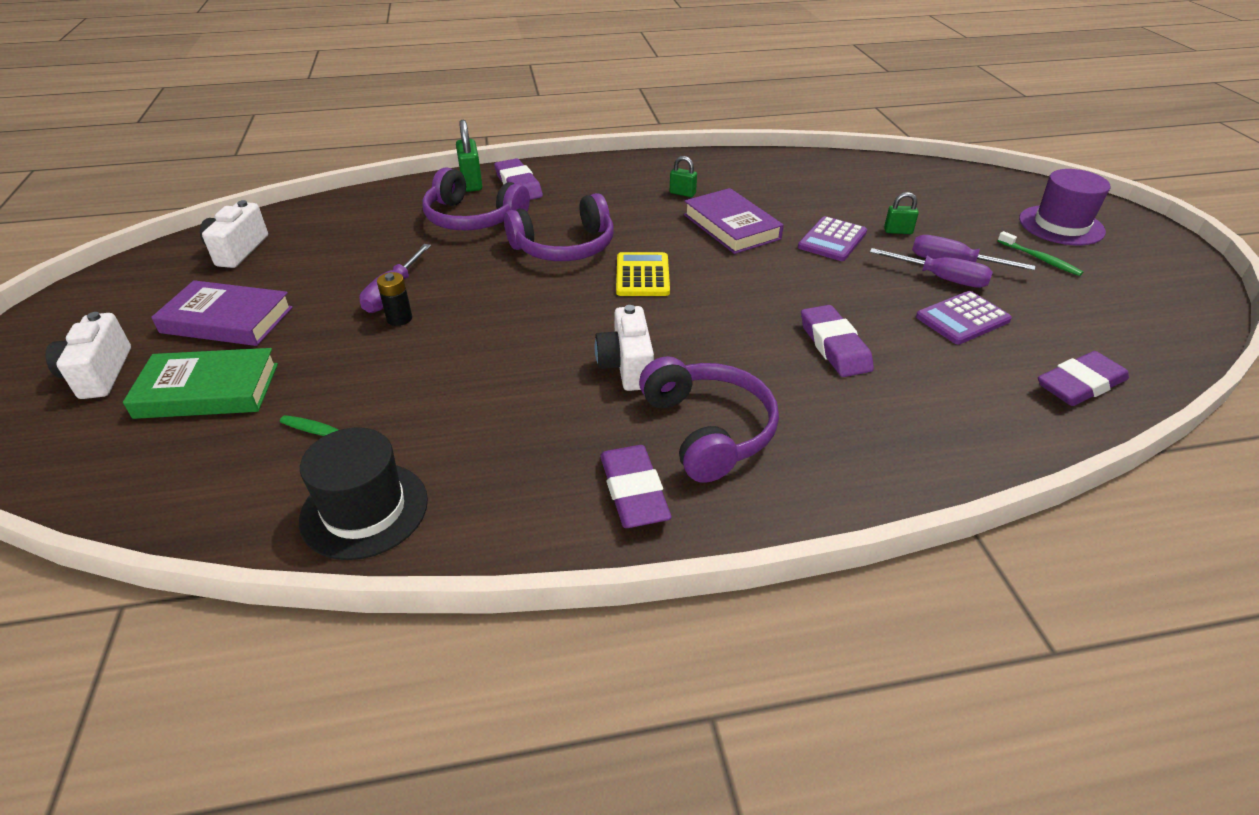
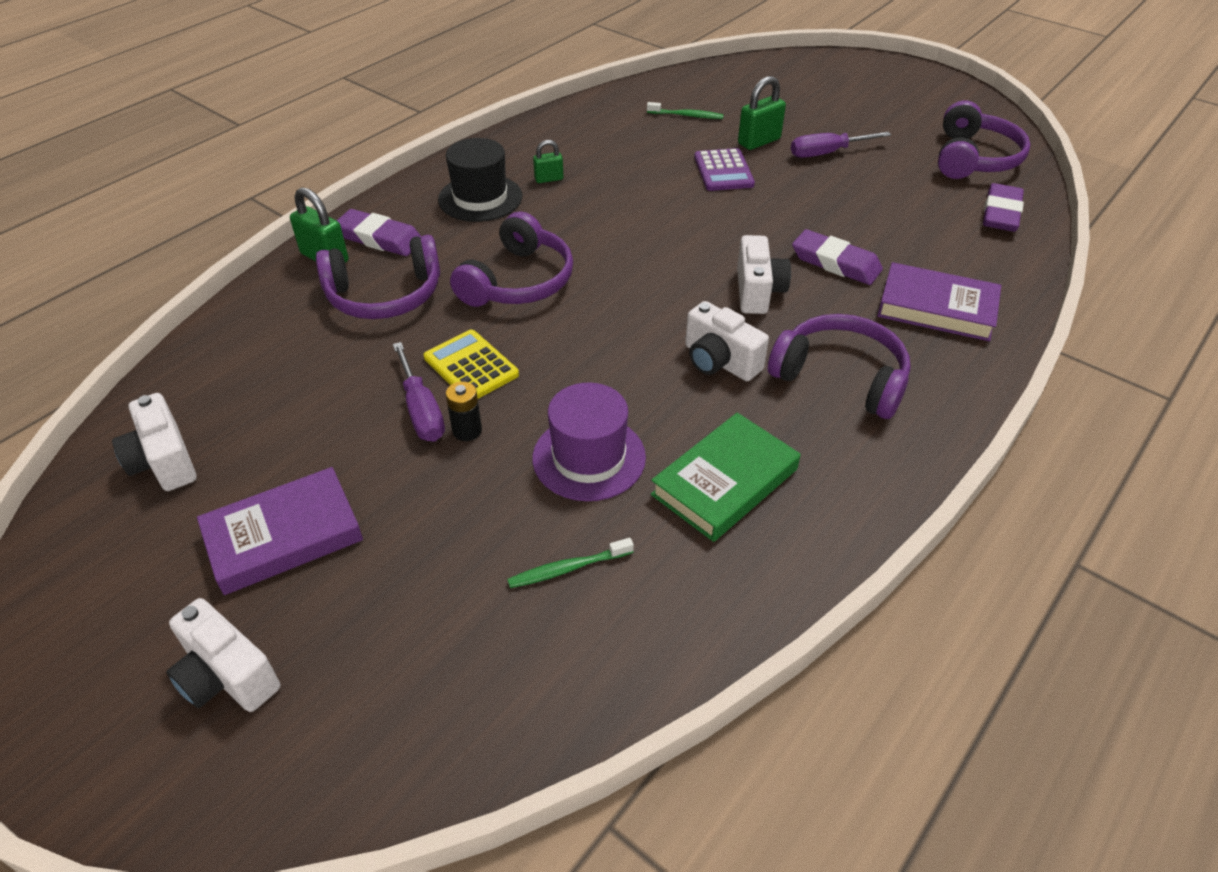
camera: 40 degrees left, 5 degrees up
green book [123,348,278,419] -> green book moved to [651,413,801,542]
black hat [299,427,428,560] -> black hat moved to [438,138,522,222]
purple eraser [600,445,672,528] -> none
yellow calculator [616,252,670,296] -> yellow calculator moved to [424,330,519,399]
purple book [684,188,784,254] -> purple book moved to [877,262,1001,341]
purple screwdriver [870,248,993,288] -> none
green padlock [884,192,919,234] -> green padlock [738,76,786,150], size x1.66
purple calculator [916,291,1012,344] -> none
green toothbrush [997,231,1083,276] -> green toothbrush moved to [647,102,724,119]
purple hat [1019,169,1110,246] -> purple hat moved to [532,382,646,501]
none -> white camera [737,235,791,314]
none -> purple headphones [938,100,1030,179]

